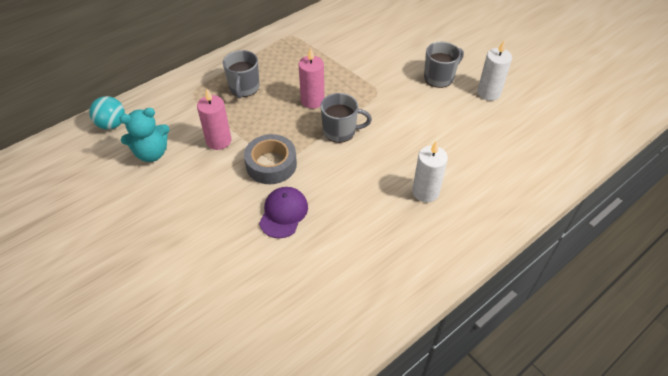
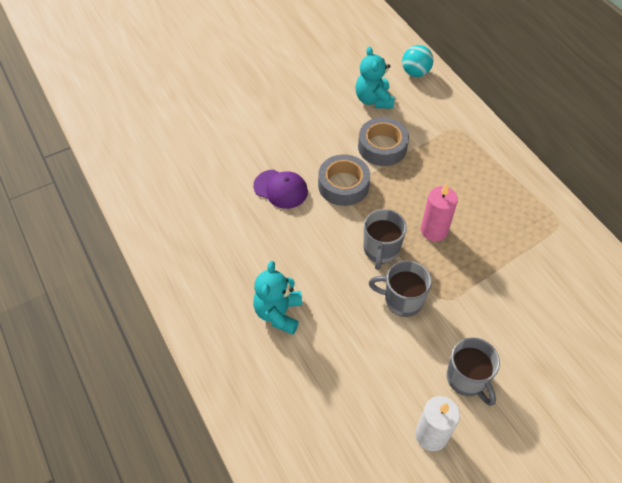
camera: 100 degrees right, 5 degrees up
pink candle [197,89,231,150] -> grey tape [358,117,409,166]
grey mug [223,50,259,99] -> grey mug moved to [369,260,432,317]
white candle [412,141,448,202] -> turquoise teddy bear [253,261,302,335]

